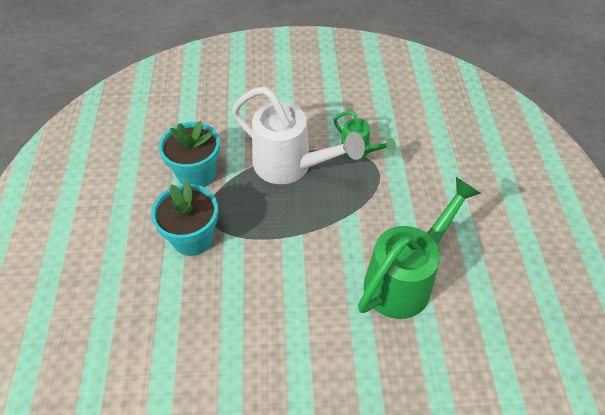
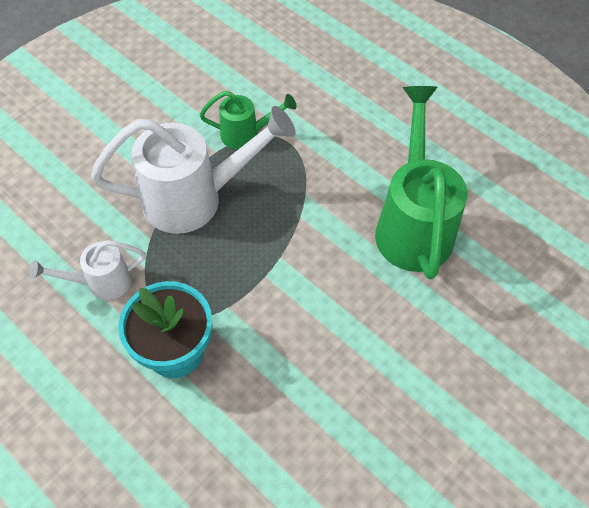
camera: 45 degrees left, 5 degrees up
turquoise flower pot [159,121,220,187] -> white watering can [29,240,146,300]

